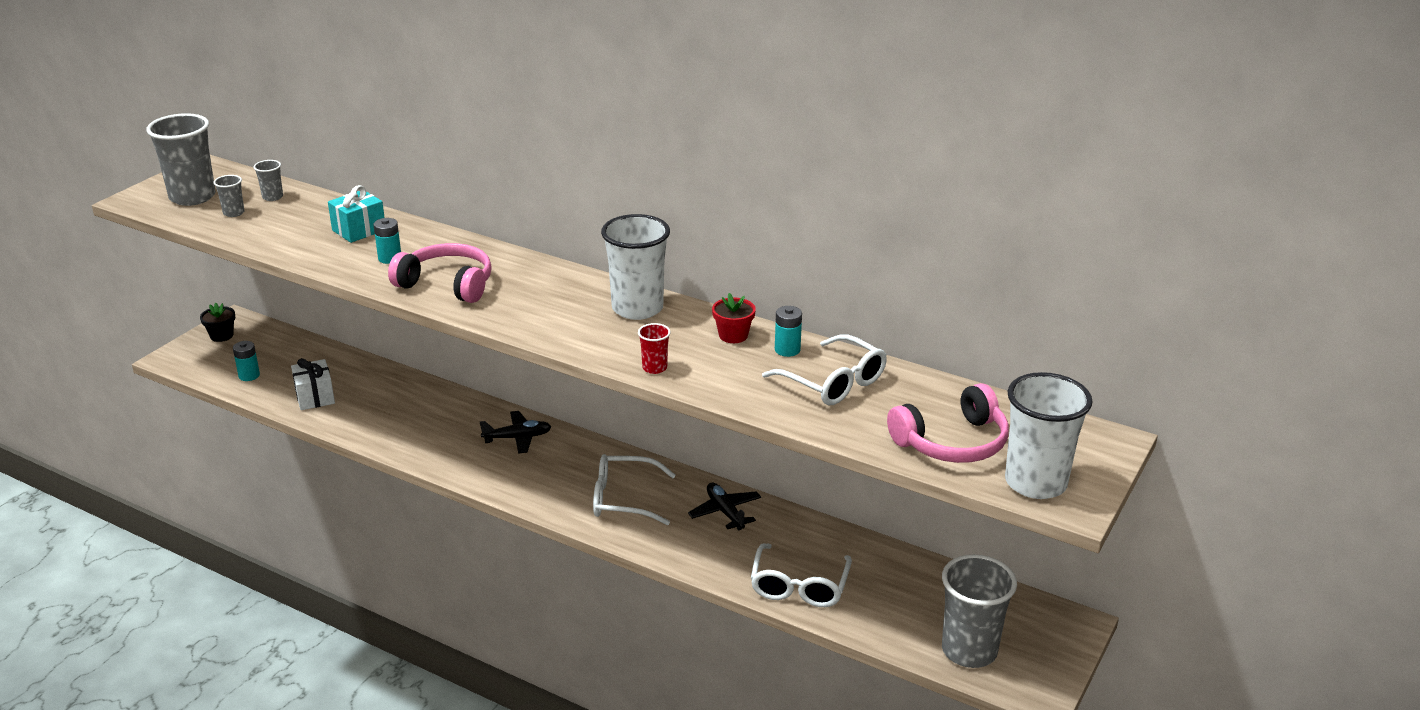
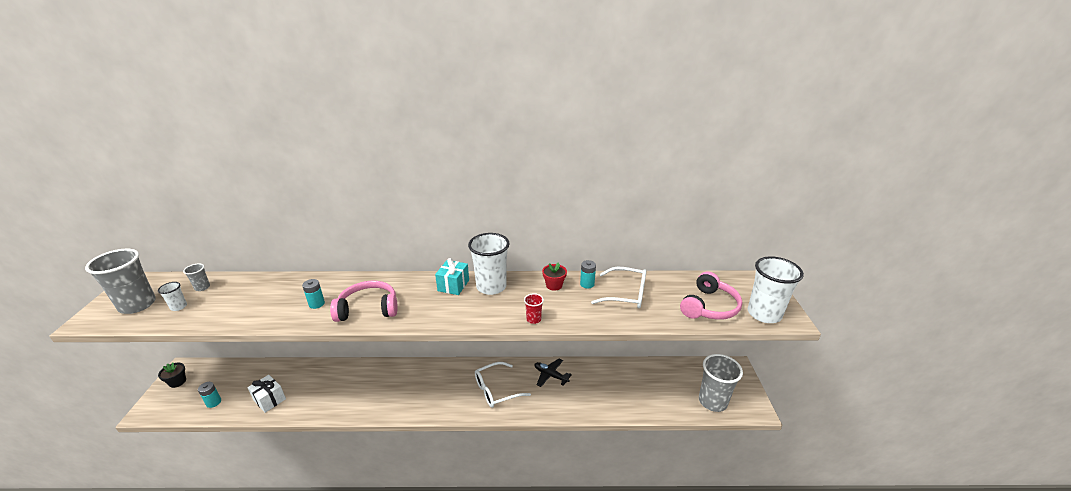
camera: 30 degrees left, 0 degrees up
grey cup [214,175,245,217] -> white cup [158,282,187,311]
turquoise gift [328,185,385,243] -> turquoise gift moved to [435,258,469,295]
black plane [480,411,551,454] -> none
white glasses [751,543,852,607] -> none

